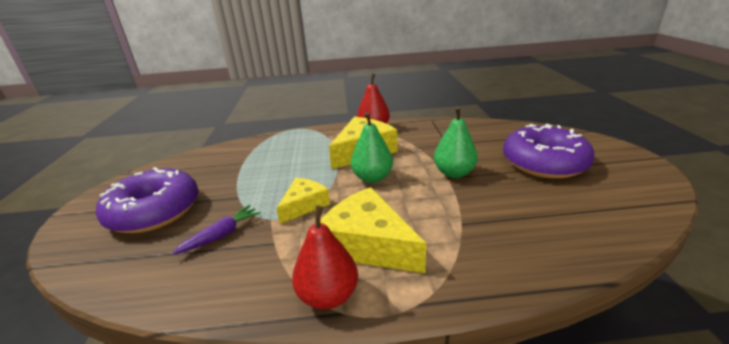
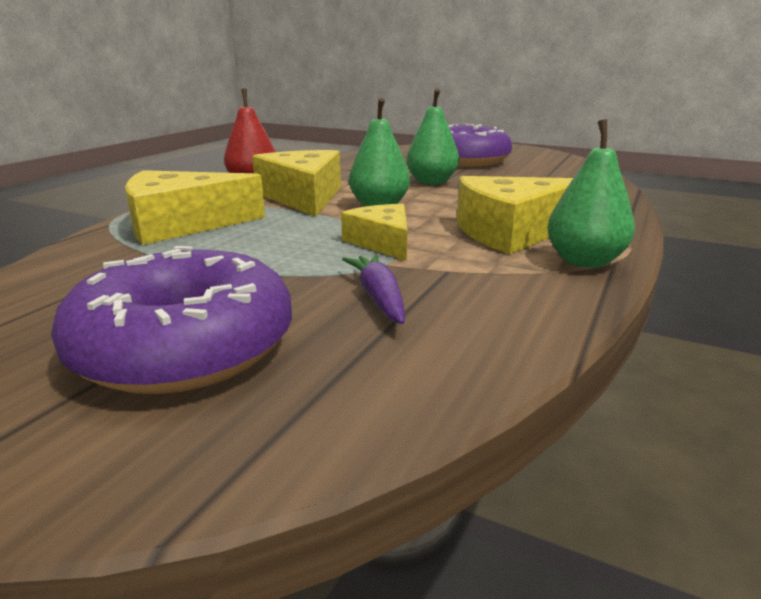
camera: 60 degrees left, 5 degrees down
red pear [292,206,358,310] -> green pear [548,119,635,268]
none -> yellow cheese [125,170,265,245]

